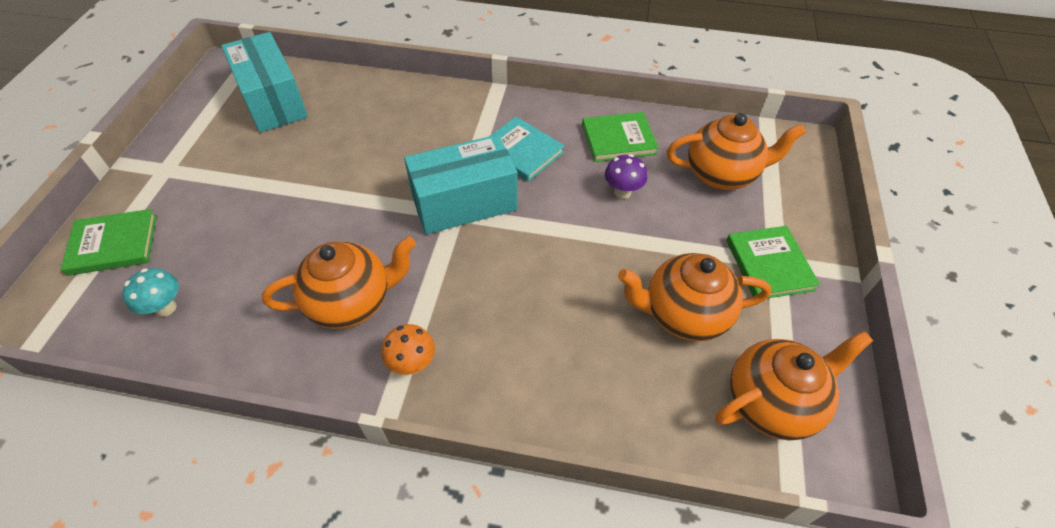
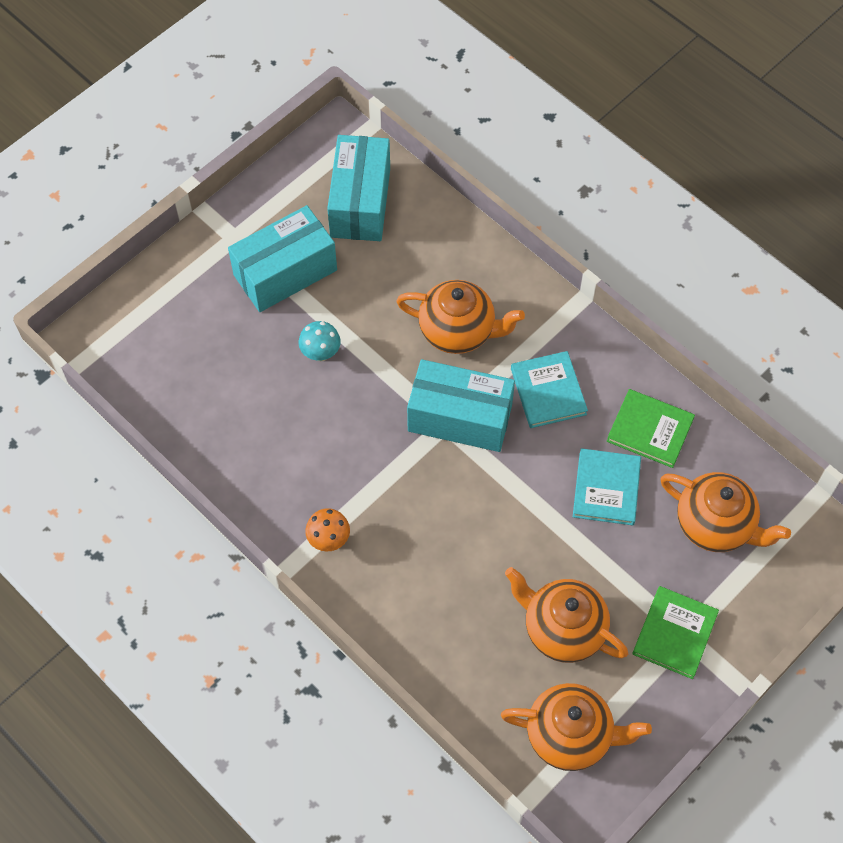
camera: 35 degrees right, 10 degrees up
green book [60,209,157,276] -> none
turquoise mushroom [122,268,179,317] -> turquoise mushroom moved to [299,321,341,361]
orange teapot [262,237,416,329] -> orange teapot moved to [396,280,525,354]
purple mushroom [605,154,647,199] -> turquoise book [573,448,641,525]
none -> turquoise box [228,205,337,312]

